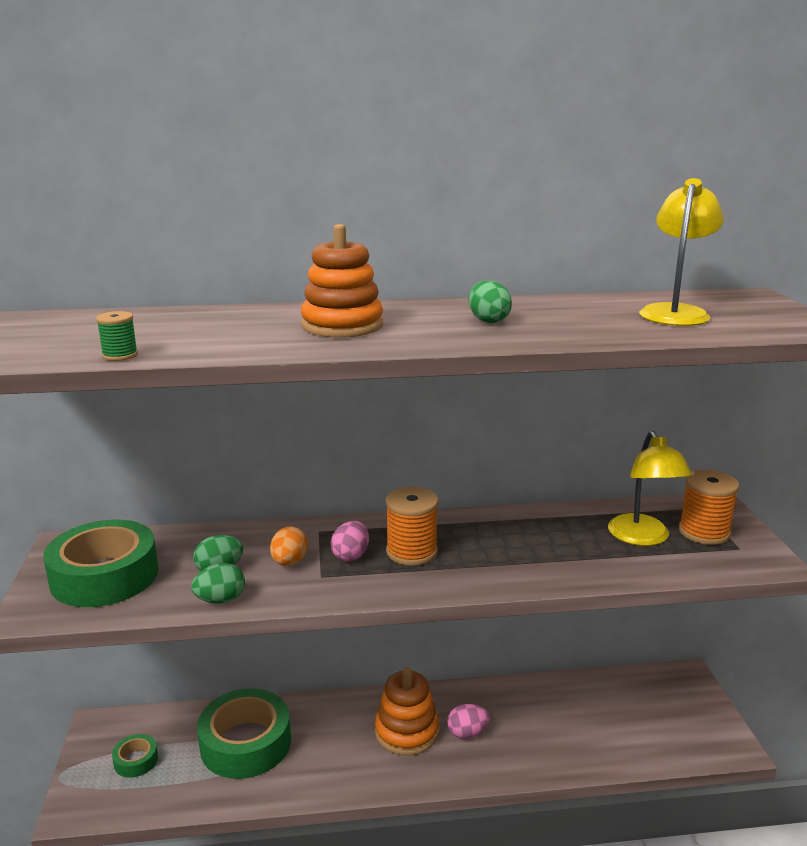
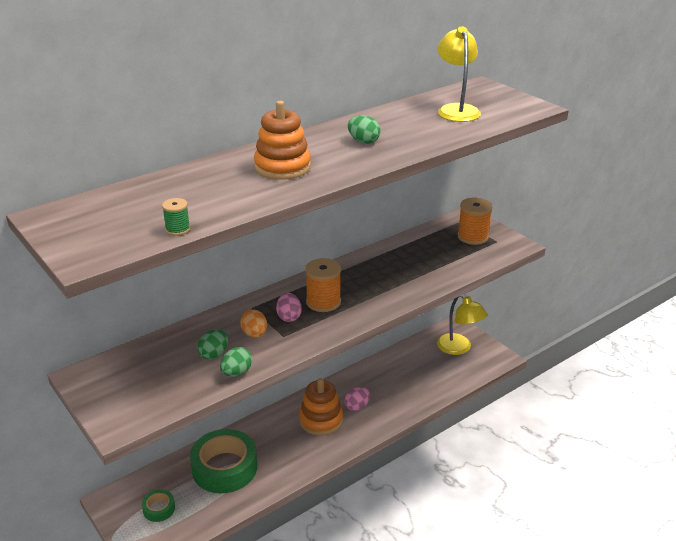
camera: 30 degrees left, 10 degrees up
green tape [43,520,158,607] -> none
yellow lamp [608,431,692,546] -> yellow lamp moved to [437,295,488,355]

